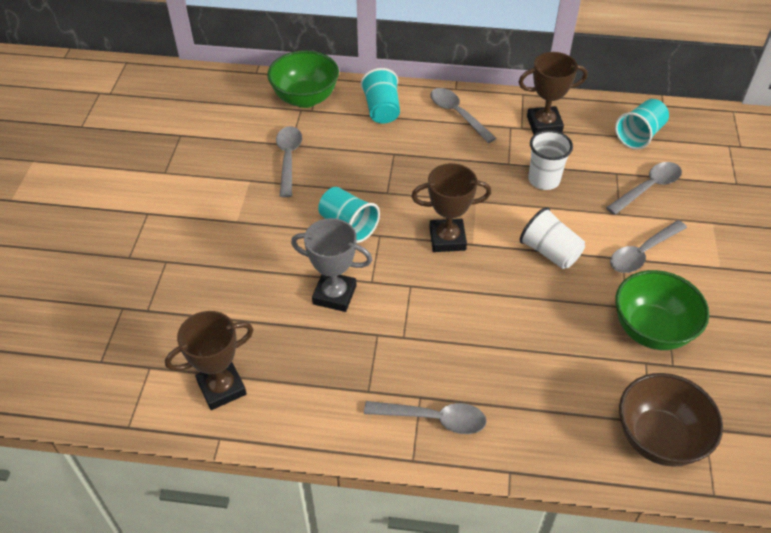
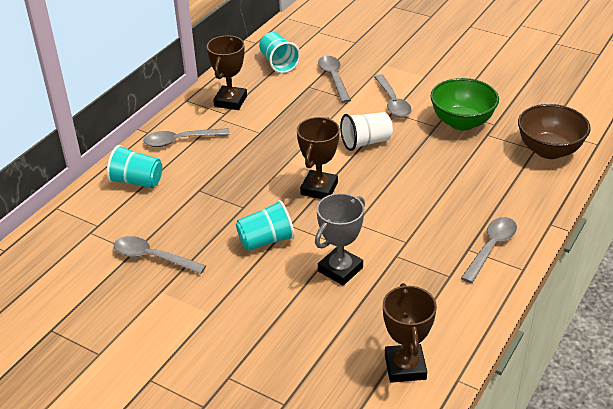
camera: 65 degrees left, 10 degrees down
green bowl [267,51,339,108] -> none
white cup [528,130,573,190] -> none

